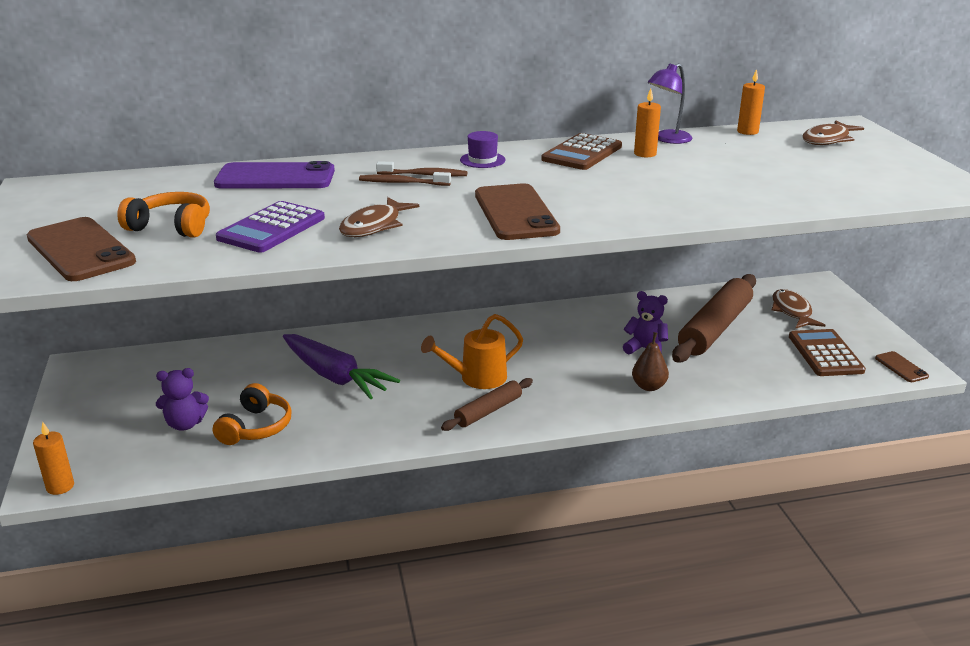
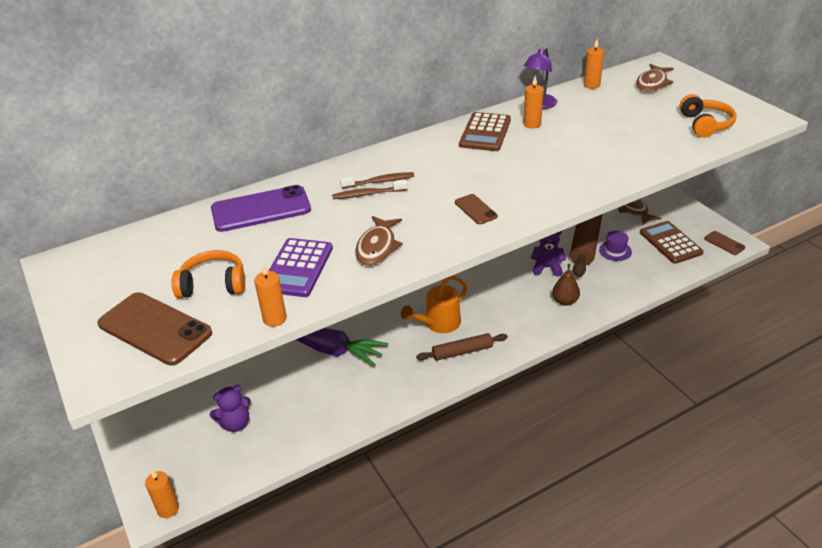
camera: 15 degrees left, 10 degrees up
orange headphones [213,383,292,445] -> orange headphones moved to [679,94,737,138]
brown rolling pin [441,378,533,431] -> brown rolling pin turned 45 degrees clockwise [416,333,508,361]
purple hat [460,131,506,168] -> purple hat moved to [599,231,632,261]
brown phone [475,183,560,240] -> brown phone [455,194,498,224], size x0.49
none -> orange candle [254,263,287,327]

